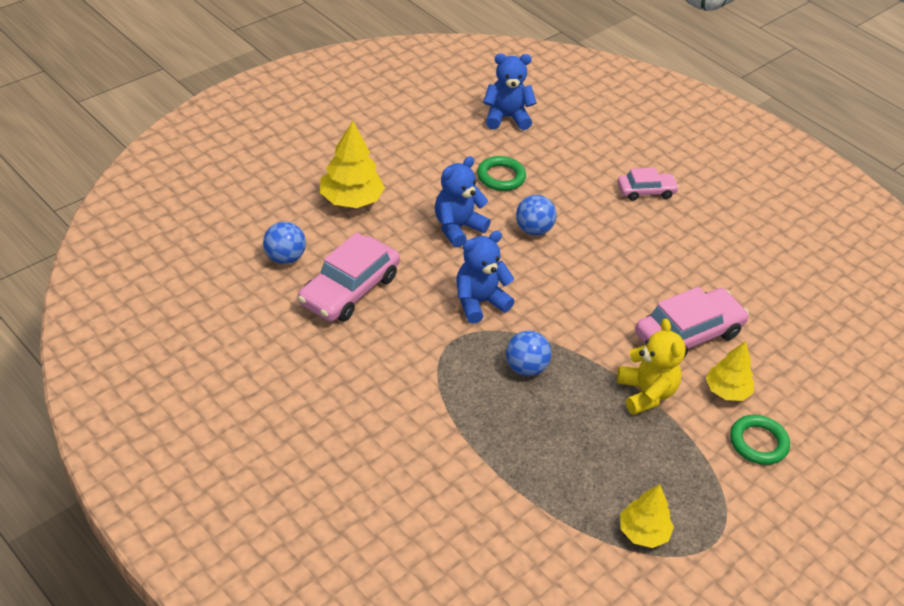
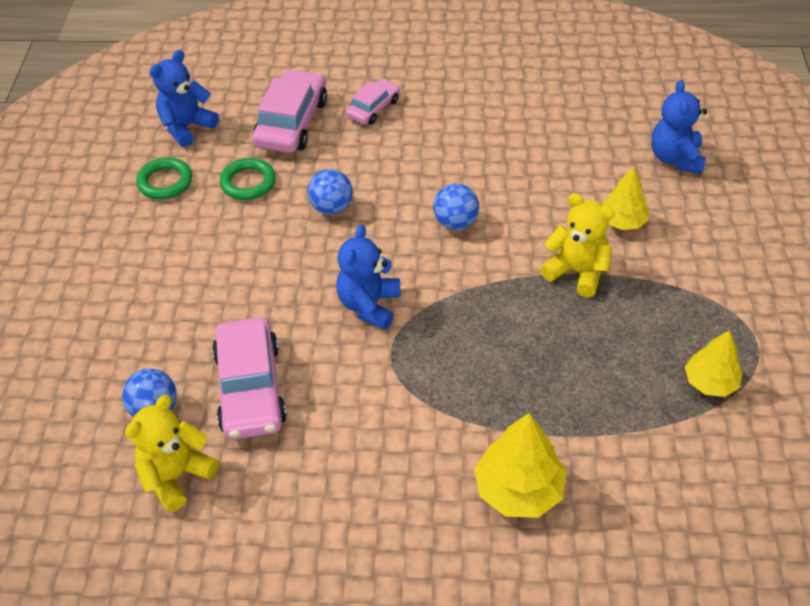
camera: 40 degrees left, 5 degrees up
yellow tree [320,121,385,208] -> yellow tree moved to [474,413,567,518]
blue teddy bear [435,156,491,247] -> blue teddy bear moved to [651,80,707,174]
blue ball [506,331,552,376] -> blue ball moved to [433,184,479,230]
pink car [635,287,749,356] -> pink car moved to [252,69,327,153]
green ring [730,415,790,465] -> green ring moved to [136,157,192,199]
none -> yellow teddy bear [125,395,218,512]

